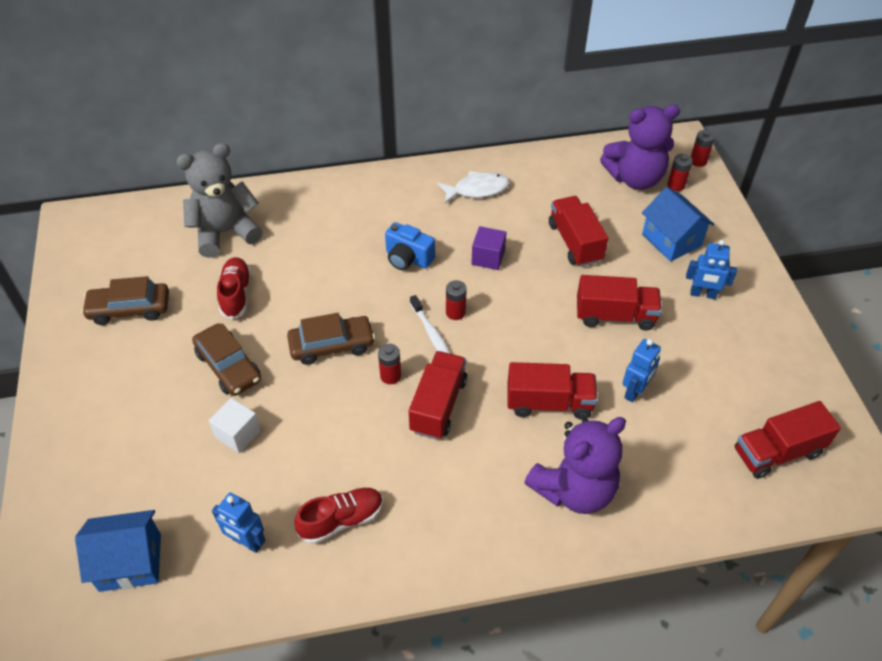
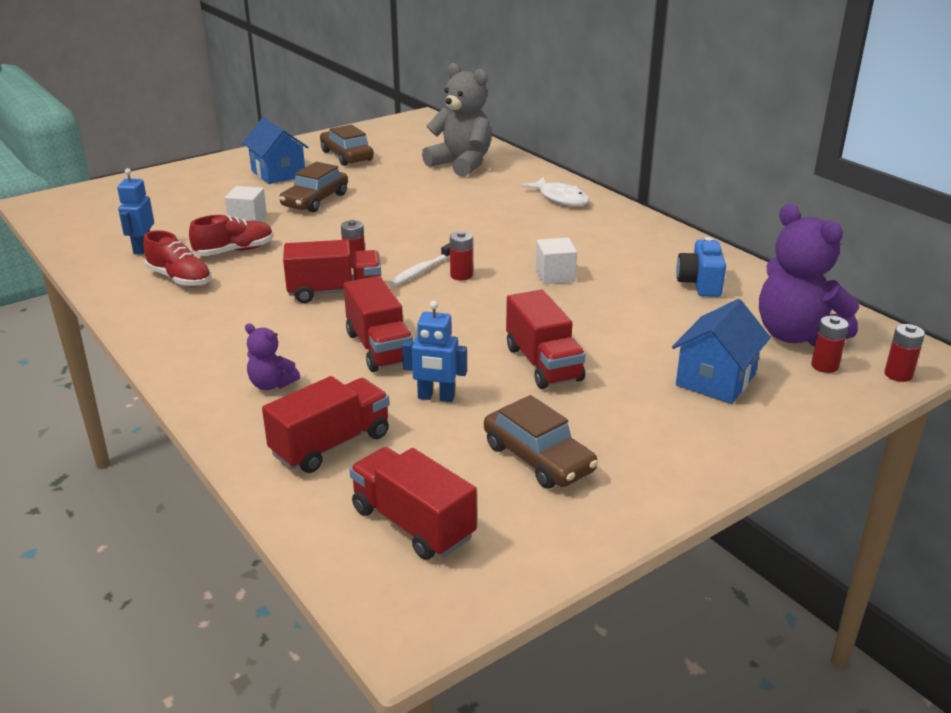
camera: 65 degrees right, 20 degrees down
blue house [75,510,161,592] -> blue house moved to [242,117,309,184]
red shoe [217,257,251,319] -> red shoe moved to [189,215,274,256]
brown car [287,313,375,365] -> brown car moved to [484,395,598,489]
blue camera [385,222,435,270] -> blue camera moved to [676,237,726,297]
white fish [437,171,510,204] -> white fish moved to [521,177,589,206]
purple cube [471,226,506,270] -> white cube [536,238,577,284]
purple teddy bear [524,417,626,514] -> purple teddy bear [245,323,300,390], size x0.48
red truck [549,196,608,267] -> red truck moved to [262,376,390,473]
blue robot [686,240,737,299] -> none

